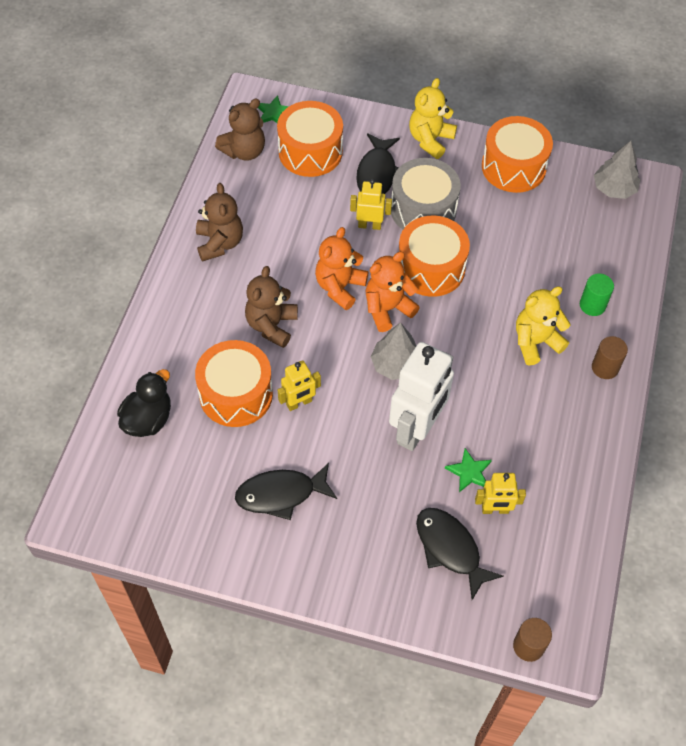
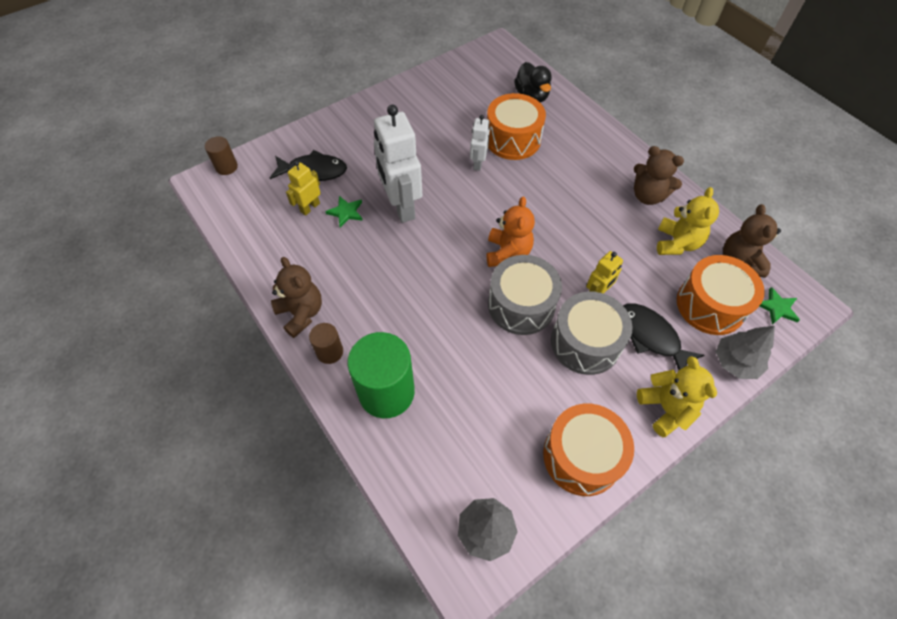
camera: 130 degrees right, 0 degrees up
black fish [235,463,337,520] -> none
brown teddy bear [245,266,298,348] -> brown teddy bear moved to [271,257,322,338]
yellow robot [278,360,321,411] -> white robot [470,115,490,171]
orange teddy bear [315,227,368,310] -> none
grey tree [371,322,416,380] -> grey tree moved to [716,326,775,379]
orange drum [399,216,470,297] -> grey drum [488,255,562,335]
yellow teddy bear [516,286,571,365] -> yellow teddy bear moved to [657,187,719,255]
green cylinder [580,273,614,316] -> green cylinder [347,332,415,418], size x2.01

